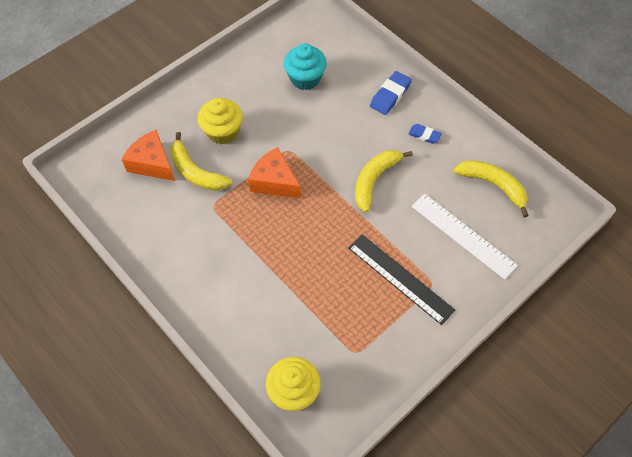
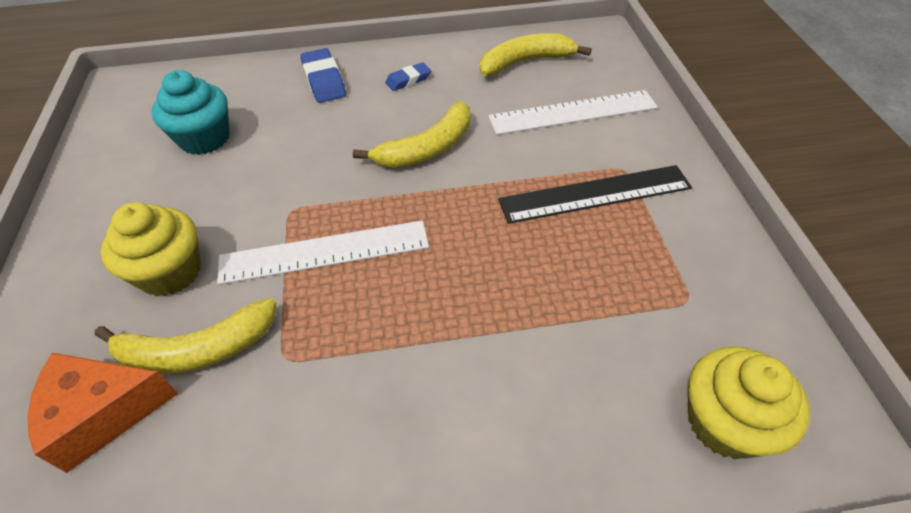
camera: 55 degrees left, 10 degrees down
orange cheese [248,147,301,198] -> white ruler [217,220,429,285]
yellow banana [355,150,413,212] -> yellow banana turned 105 degrees counterclockwise [353,101,470,168]

